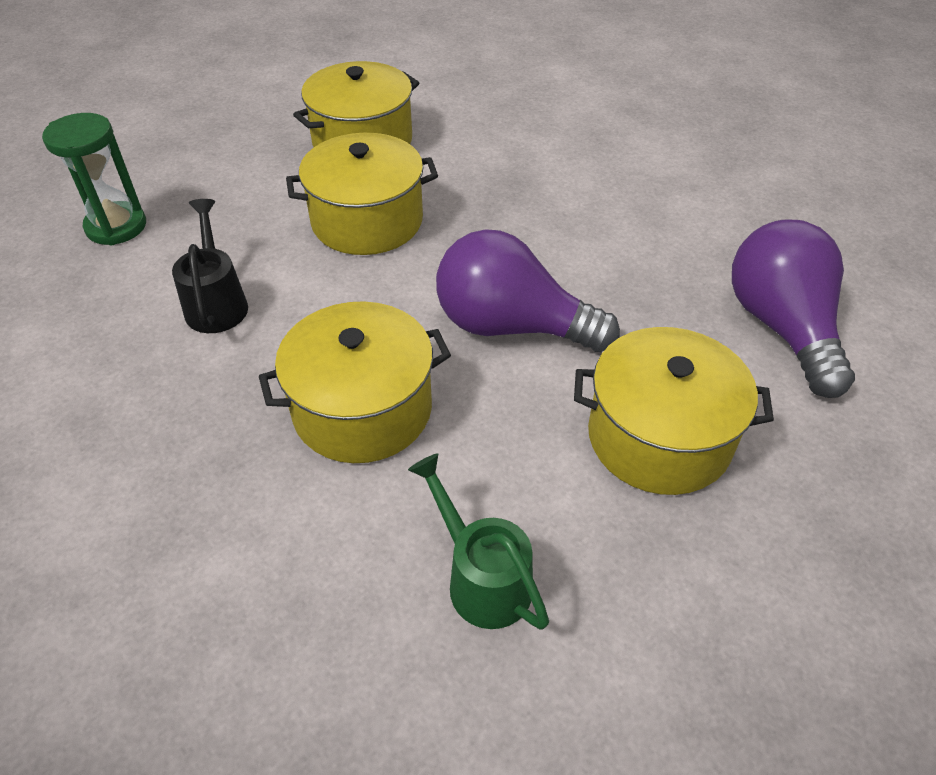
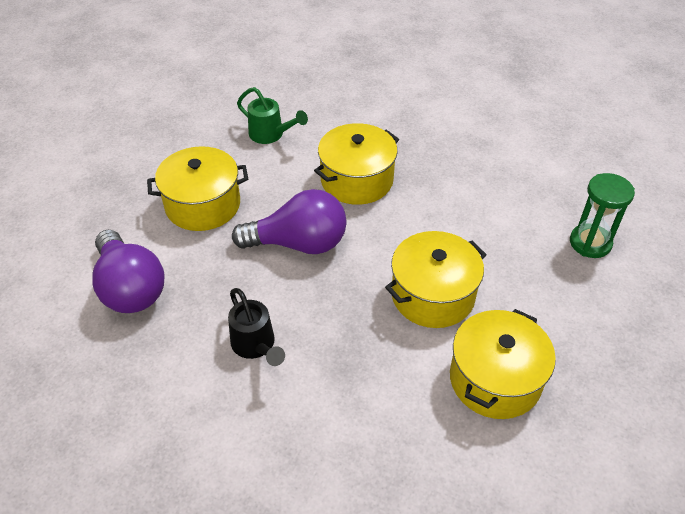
camera: 160 degrees right, 0 degrees up
black watering can [172,199,248,333] -> black watering can moved to [228,288,285,366]

